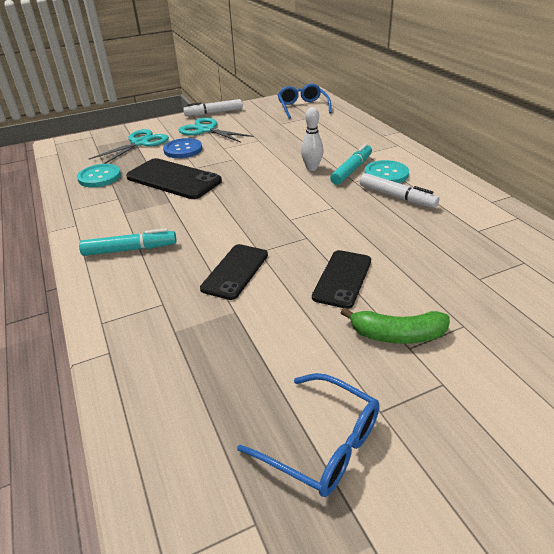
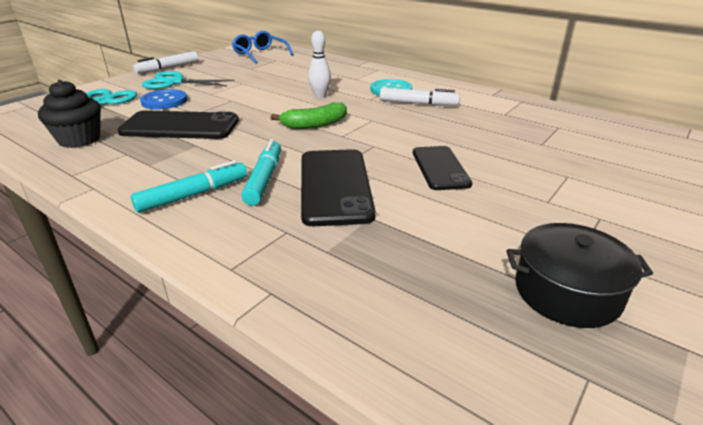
camera: 30 degrees left, 5 degrees down
turquoise button [77,164,121,187] -> black cupcake [38,80,101,148]
black phone [200,244,268,300] -> black phone [301,149,376,226], size x1.53
blue glasses [237,373,380,497] -> black pot [507,223,653,328]
turquoise marker [330,143,372,185] -> turquoise marker moved to [241,139,281,206]
green banana [341,307,450,344] -> green banana moved to [271,102,347,129]

